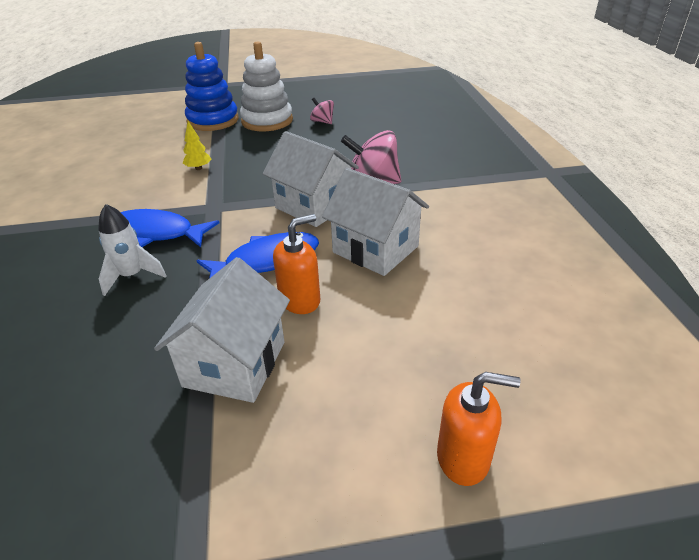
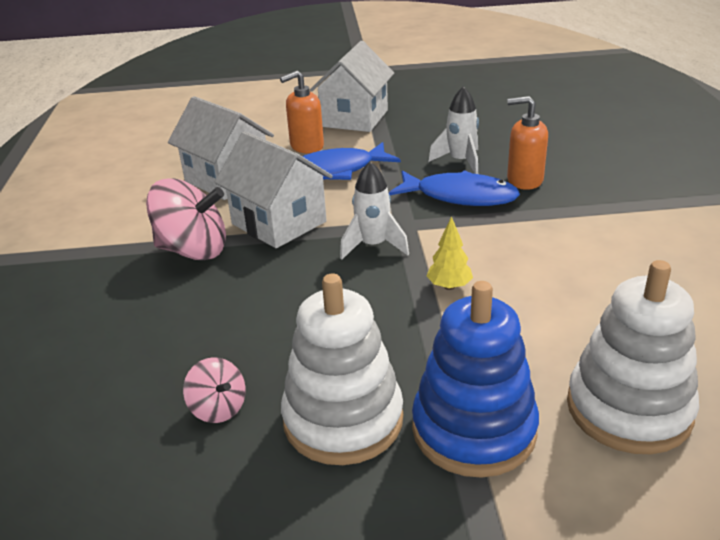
camera: 175 degrees left, 5 degrees down
orange soap dispenser [437,372,520,486] -> orange soap dispenser moved to [507,96,548,190]
none -> white rocket [340,162,409,260]
none -> white stacking toy [567,260,699,454]

